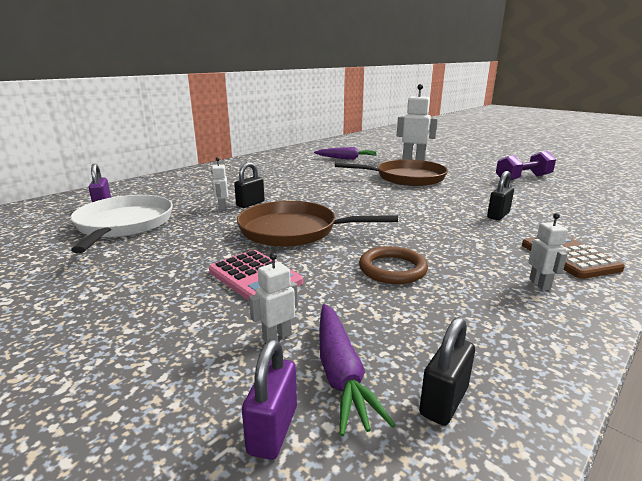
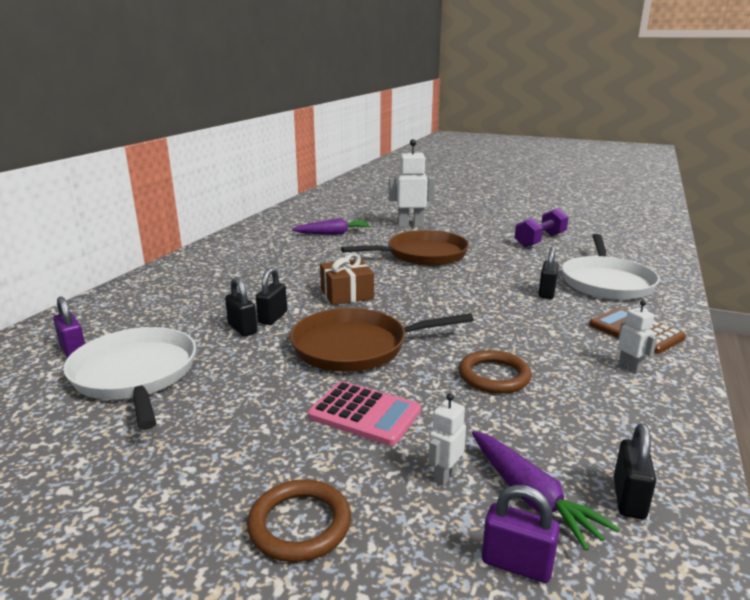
camera: 20 degrees left, 0 degrees up
white robot [211,157,228,211] -> black padlock [225,277,257,337]
purple padlock [242,339,297,460] -> purple padlock turned 60 degrees counterclockwise [482,485,560,583]
none -> brown ring [247,479,351,562]
none -> brown gift [320,253,374,305]
none -> white pan [562,234,660,300]

